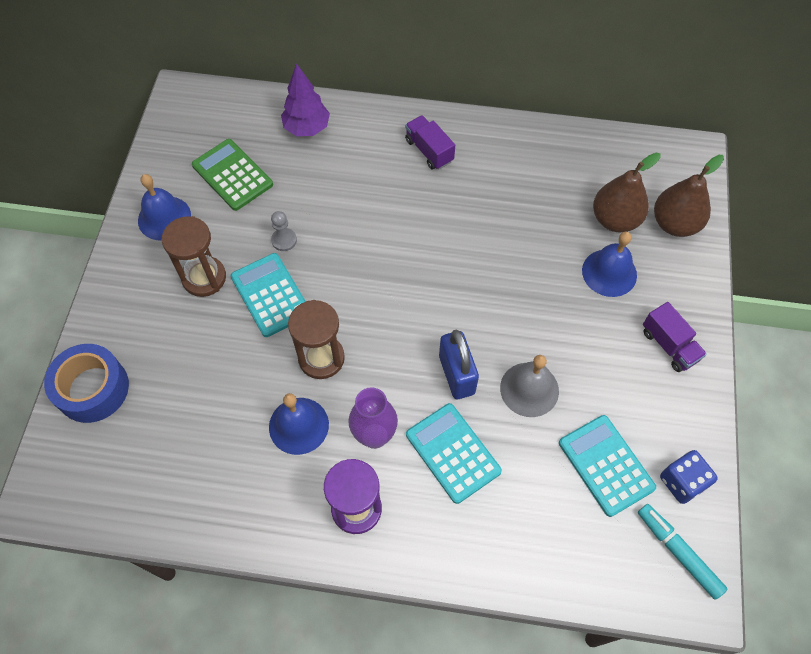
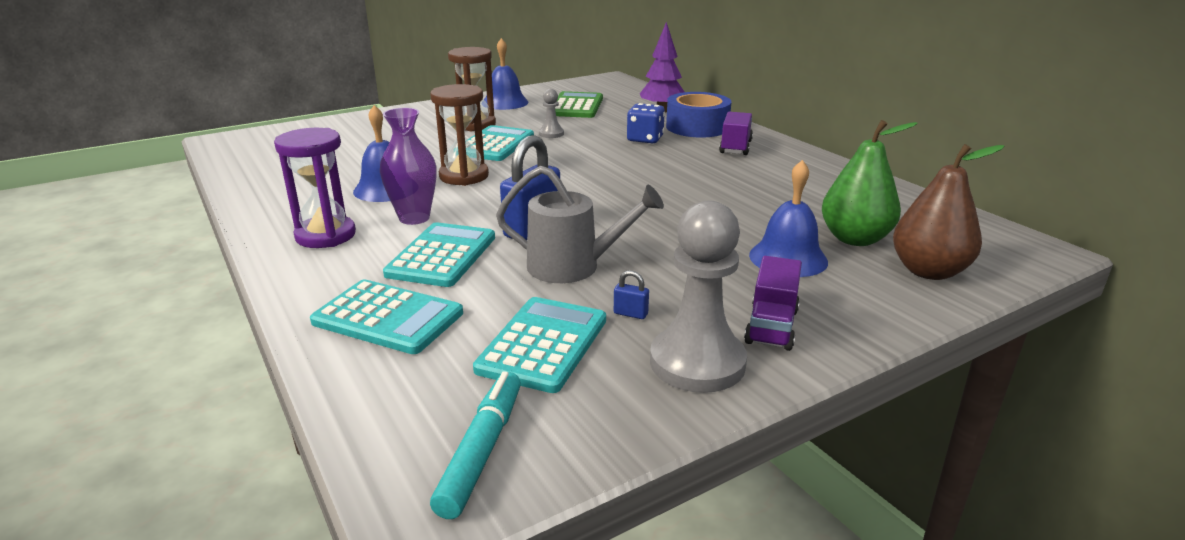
camera: 50 degrees right, 35 degrees down
blue tape [44,344,129,423] -> blue tape moved to [666,92,731,138]
grey bell [500,355,559,417] -> grey watering can [496,166,664,283]
brown pear [593,153,660,232] -> green pear [822,120,918,246]
blue dice [660,450,718,504] -> blue dice moved to [627,103,665,143]
none -> turquoise calculator [310,279,463,354]
none -> blue padlock [614,270,649,319]
none -> grey pawn [650,201,747,393]

